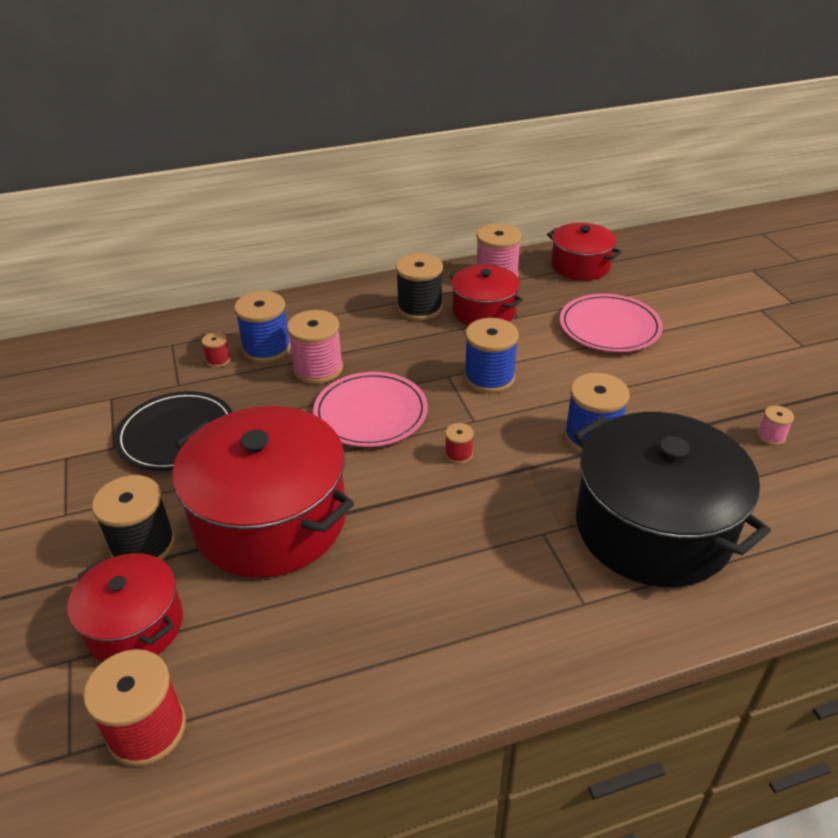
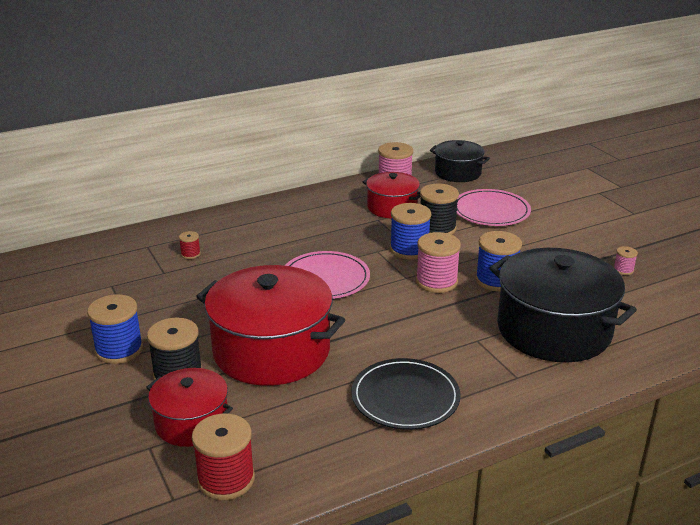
camera: 10 degrees left, 10 degrees down
black plate [115,391,232,471] -> black plate moved to [351,358,461,430]
blue spool [234,291,291,363] -> blue spool moved to [87,294,143,364]
pink spool [287,310,343,384] -> pink spool moved to [416,232,461,293]
black spool [396,253,443,321] -> black spool moved to [420,184,459,235]
red spool [445,423,474,464] -> none
red pot [547,223,622,280] -> black pot [430,140,490,182]

